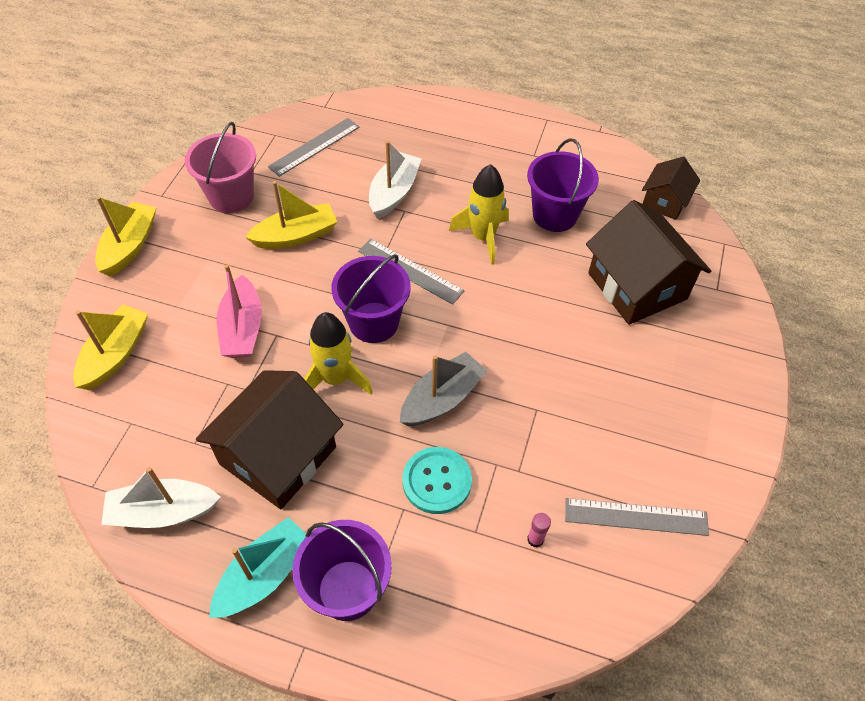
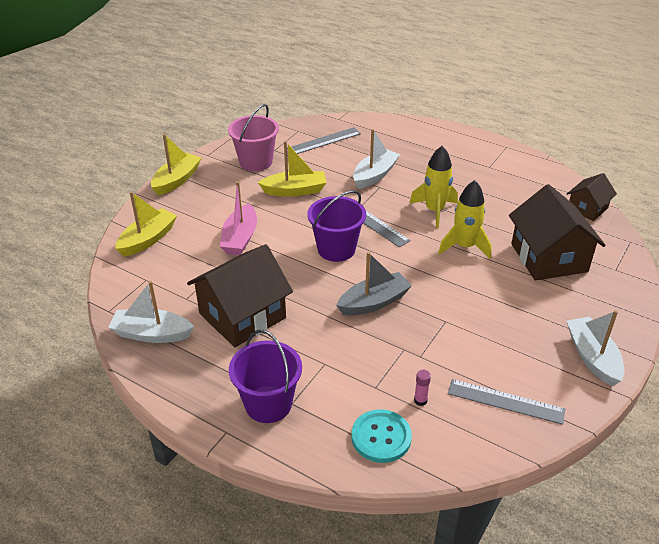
camera: 15 degrees right, 15 degrees down
turquoise boat [209,517,306,618] -> none
yellow rocket [304,312,373,395] -> yellow rocket moved to [438,180,492,259]
turquoise button [402,447,472,514] -> turquoise button moved to [352,409,412,463]
purple bucket [527,138,599,232] -> none
none -> white boat [567,310,624,386]

